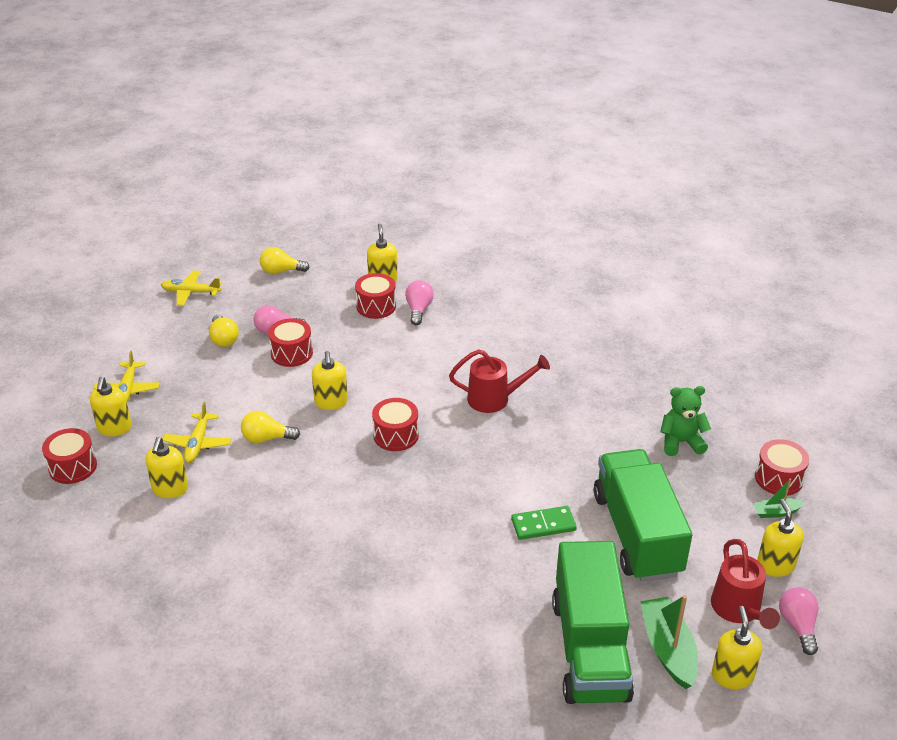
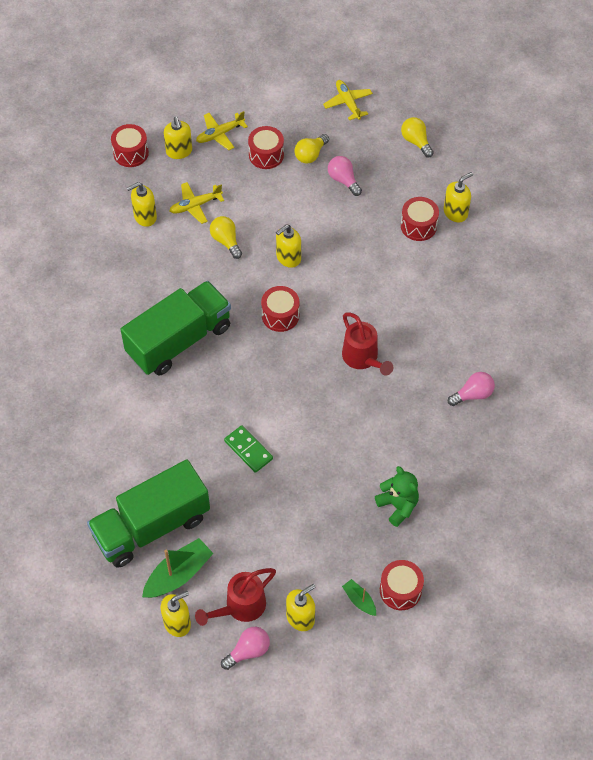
camera: 60 degrees right, 20 degrees up
yellow soap dispenser [90,377,132,436] -> yellow soap dispenser turned 75 degrees counterclockwise [164,117,192,159]
red drum [268,318,313,367] -> red drum moved to [248,126,284,169]
pink light bulb [405,281,434,325] -> pink light bulb moved to [448,372,495,406]
green truck [594,449,692,582] -> green truck moved to [121,281,231,376]

